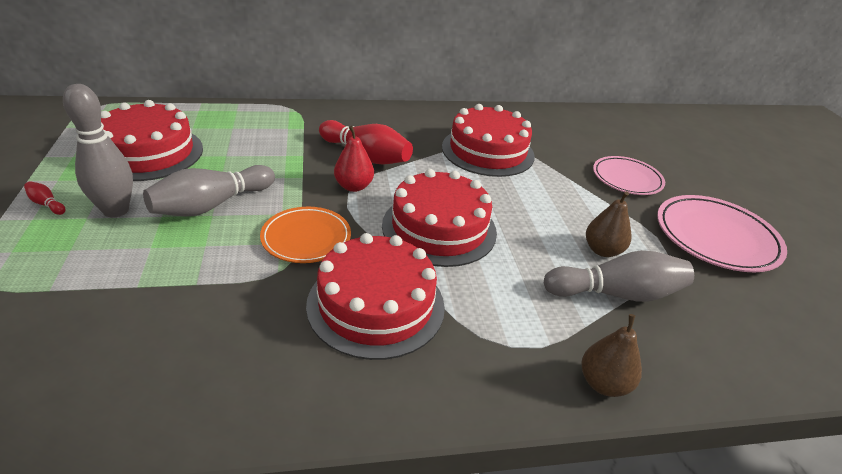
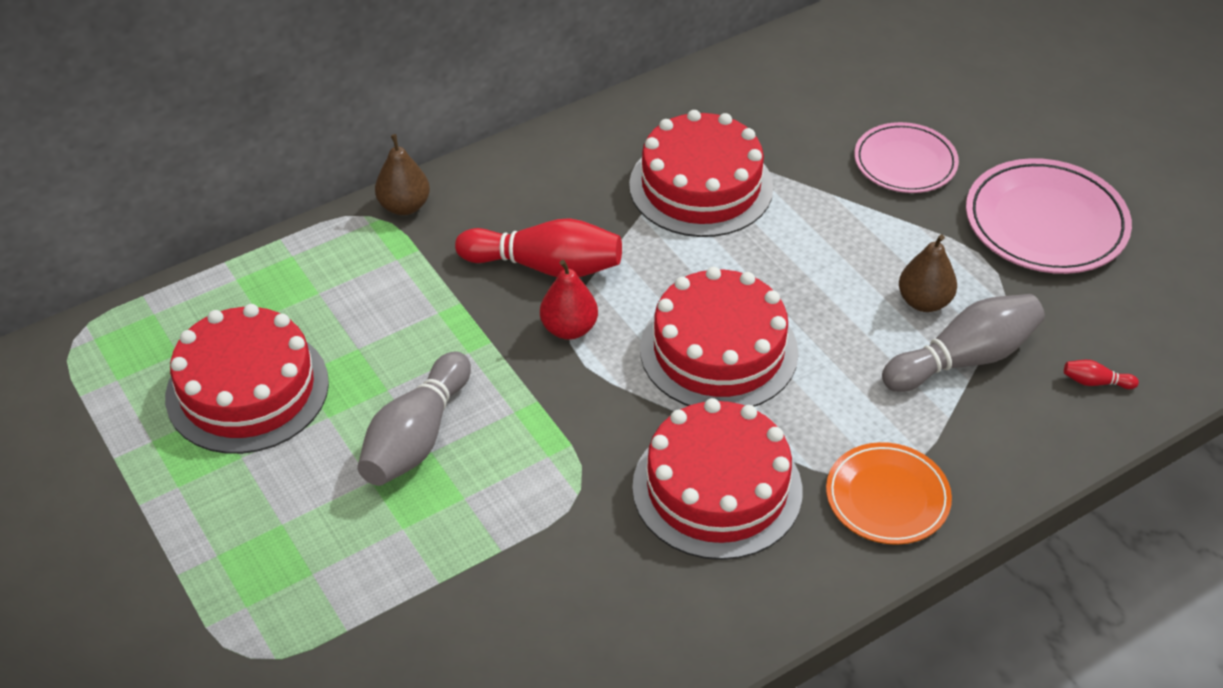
camera: 20 degrees left, 10 degrees up
red bowling pin [24,181,66,215] -> red bowling pin moved to [1064,360,1139,389]
grey bowling pin [63,84,133,218] -> none
orange plate [260,207,351,263] -> orange plate moved to [826,442,952,545]
brown pear [581,314,642,397] -> brown pear moved to [375,134,430,215]

